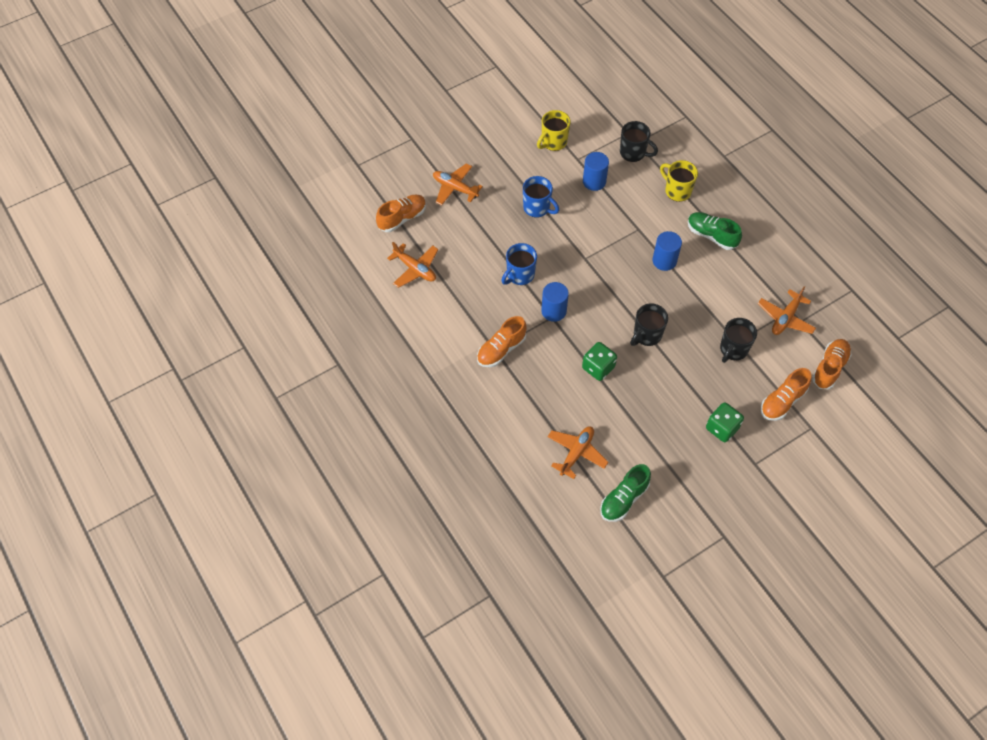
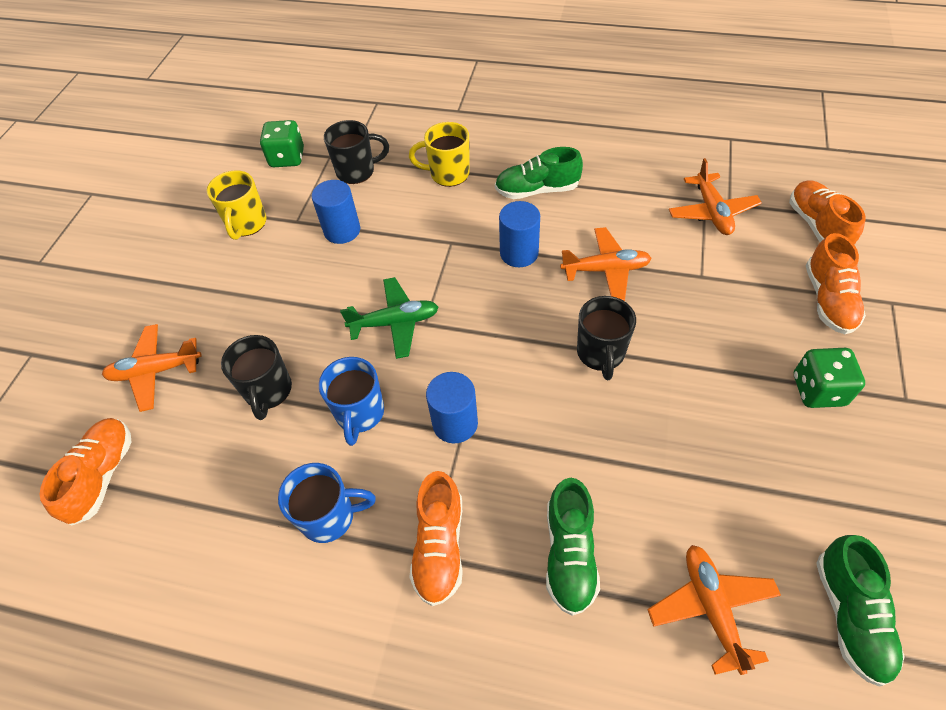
camera: 40 degrees left, 5 degrees down
orange plane [387,242,438,288] -> orange plane moved to [560,227,652,301]
blue mug [523,176,559,217] -> blue mug moved to [278,463,376,543]
green dice [582,342,617,381] -> green dice moved to [260,120,304,167]
black mug [720,318,757,363] -> black mug moved to [221,335,292,420]
none -> green plane [340,277,439,359]
none -> green shoe [546,478,600,616]

